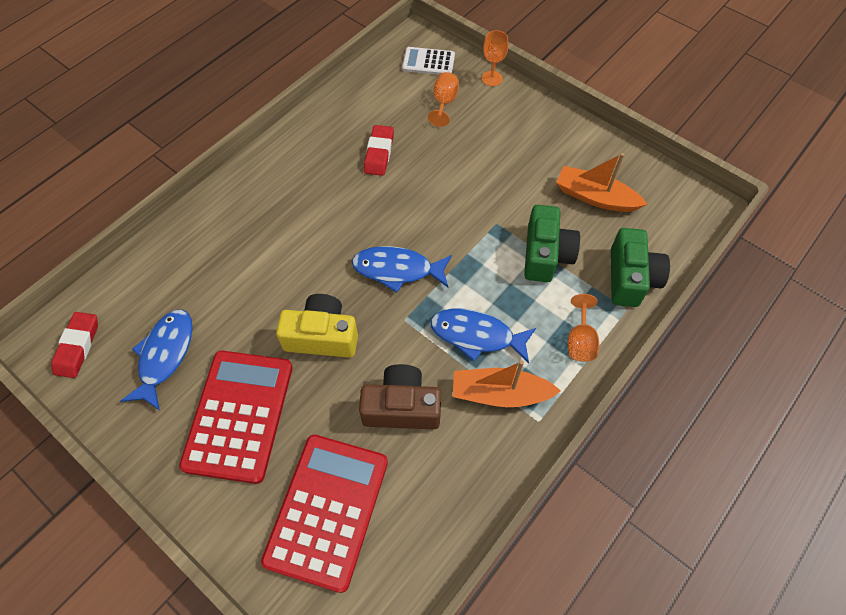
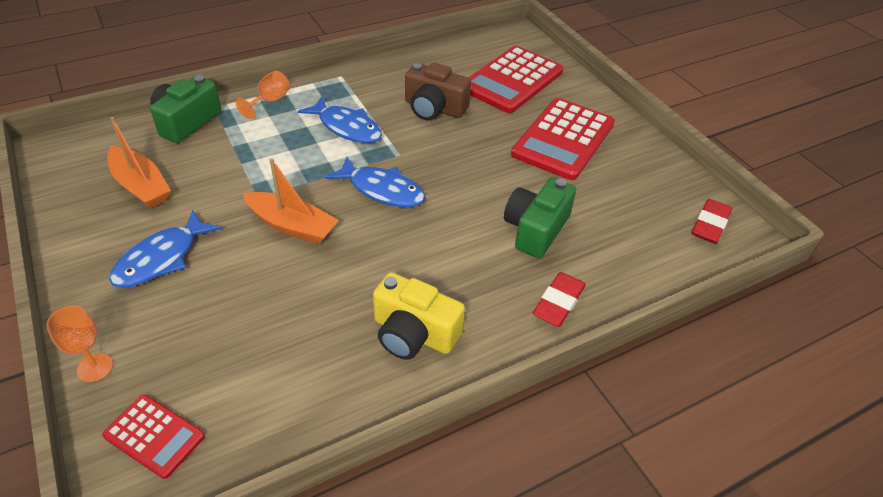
camera: 160 degrees left, 15 degrees down
blue fish [121,310,193,411] -> blue fish moved to [109,210,222,288]
yellow camera [276,294,358,358] -> yellow camera moved to [373,272,465,360]
red eraser [364,125,394,176] -> red eraser moved to [533,272,586,327]
white calculator [402,47,455,75] -> red calculator [102,394,205,479]
orange goblet [428,72,459,127] -> none
orange boat [453,361,561,407] -> orange boat moved to [243,159,339,244]
green camera [524,205,580,282] -> green camera moved to [504,178,576,258]

